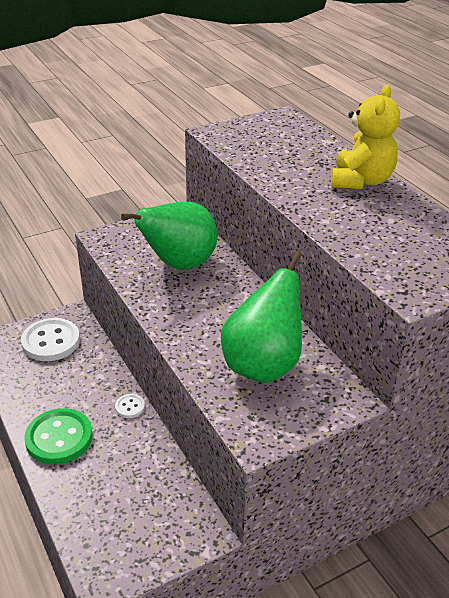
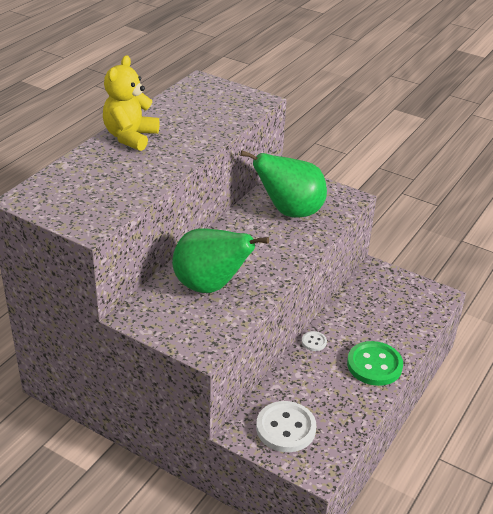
camera: 120 degrees left, 0 degrees up
yellow teddy bear [331,85,400,189] -> yellow teddy bear turned 60 degrees counterclockwise [103,55,159,151]

